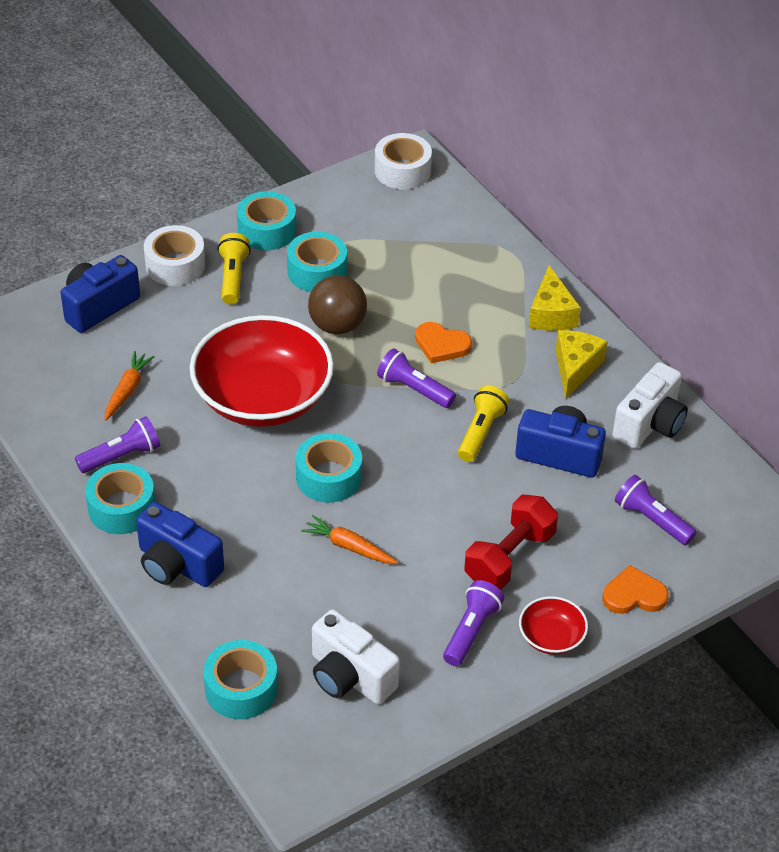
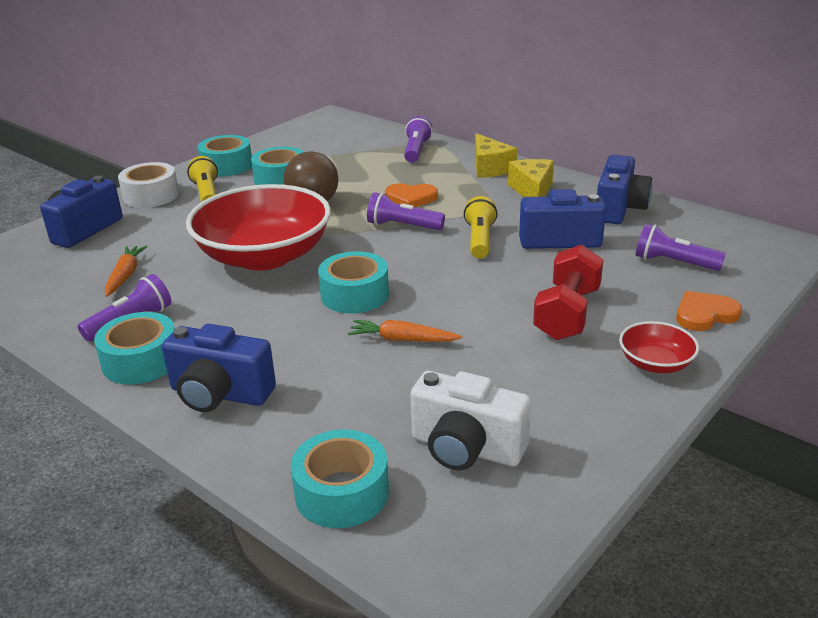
camera: 15 degrees left, 15 degrees down
white tape [375,133,432,189] -> none
purple flashlight [443,580,504,666] -> purple flashlight moved to [404,116,433,163]
white camera [612,362,688,449] -> blue camera [597,155,652,224]

